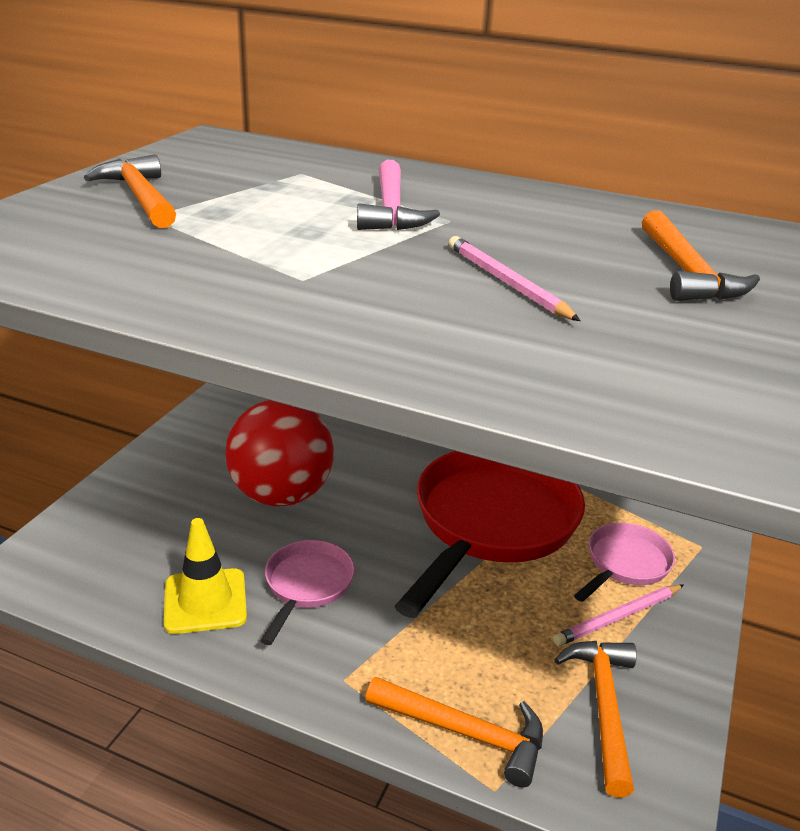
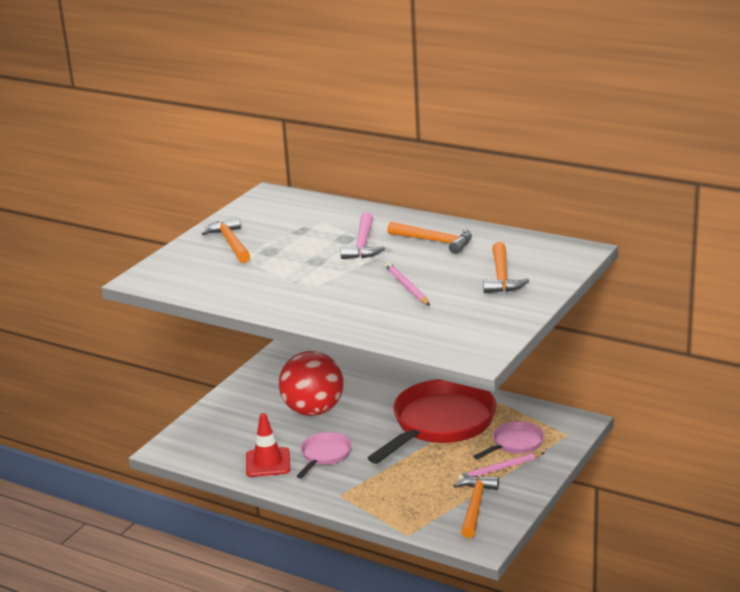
camera: 10 degrees right, 5 degrees down
yellow traffic cone [164,518,247,634] -> red traffic cone [246,413,290,477]
orange hammer [366,676,543,788] -> orange hammer moved to [387,221,472,254]

